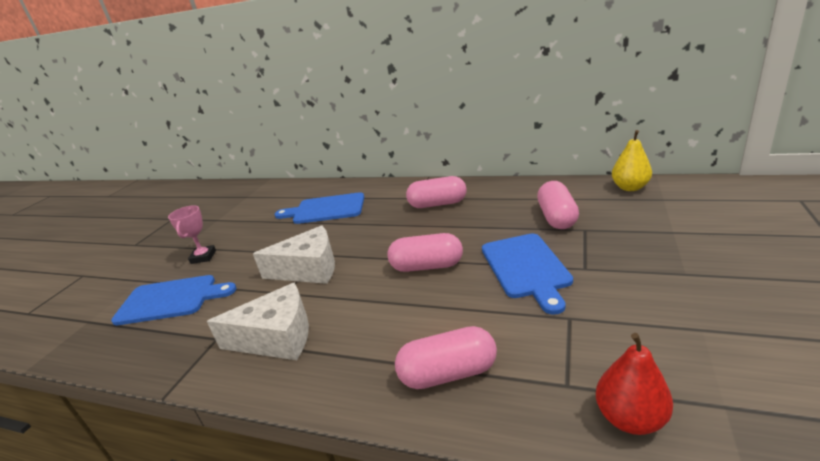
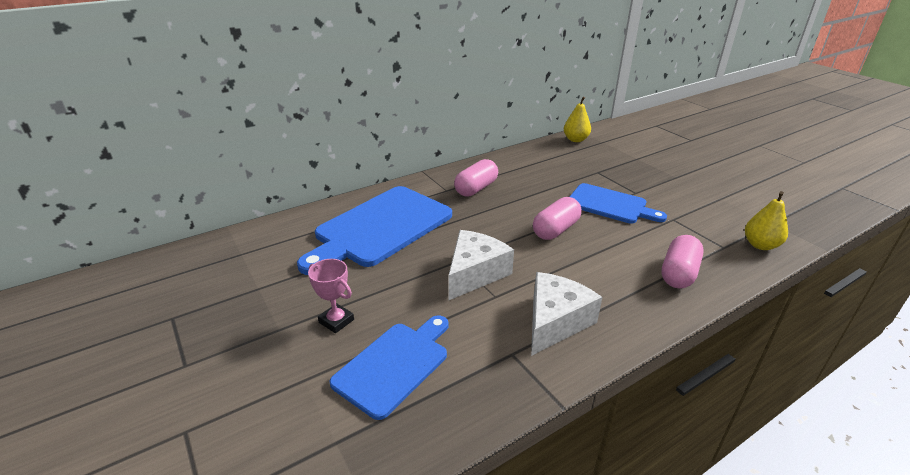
camera: 55 degrees left, 5 degrees up
blue cutting board [275,192,364,224] -> blue cutting board [297,186,452,275], size x1.63
pink capsule [537,181,579,229] -> none
red pear [596,333,673,435] -> yellow pear [745,191,788,250]

